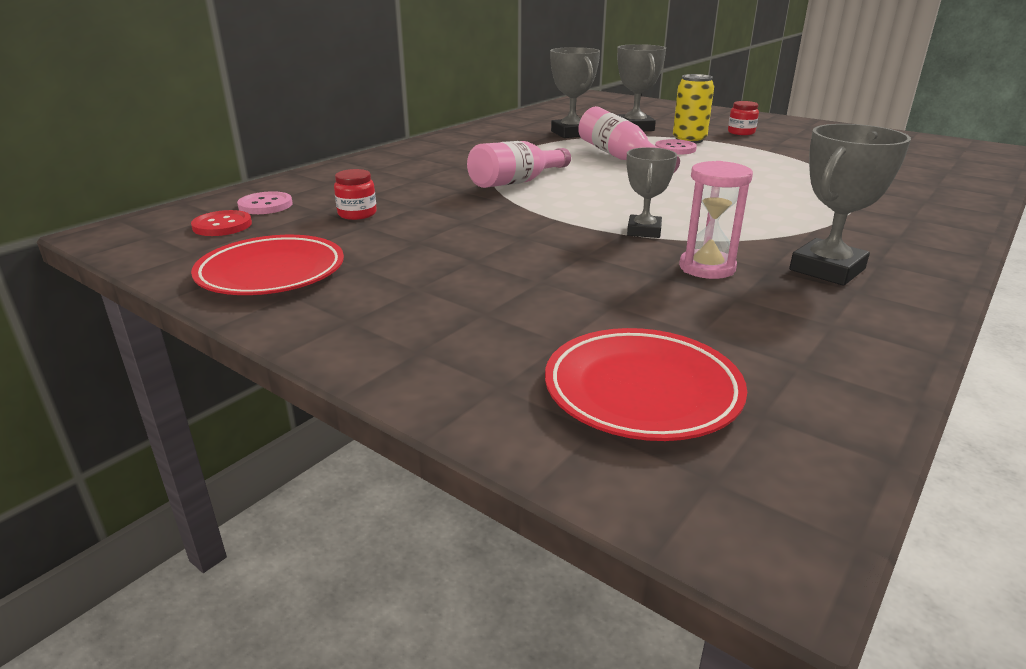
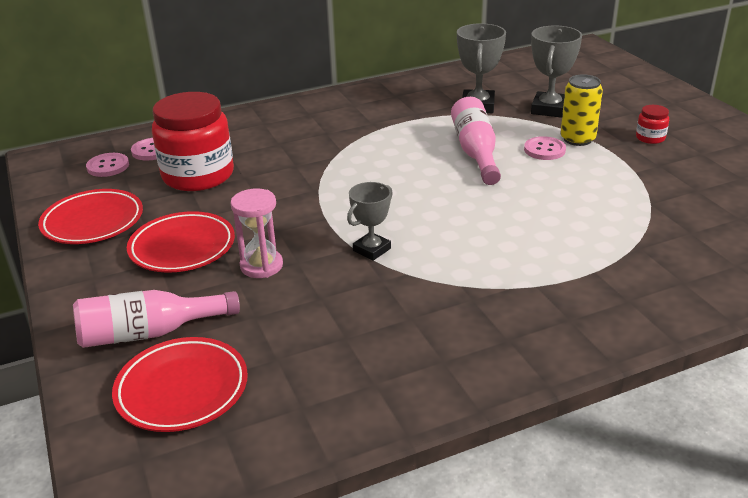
camera: 30 degrees right, 5 degrees up
red button [191,210,252,236] -> pink button [86,153,129,177]
red jar [334,169,377,220] -> red jar [152,92,234,191], size x2.39
pink bottle [467,141,571,188] -> pink bottle moved to [73,290,240,348]
pink hourglass [679,161,753,279] -> pink hourglass moved to [231,188,283,278]
grey trophy [789,124,911,286] -> none
none -> red plate [127,211,235,273]

